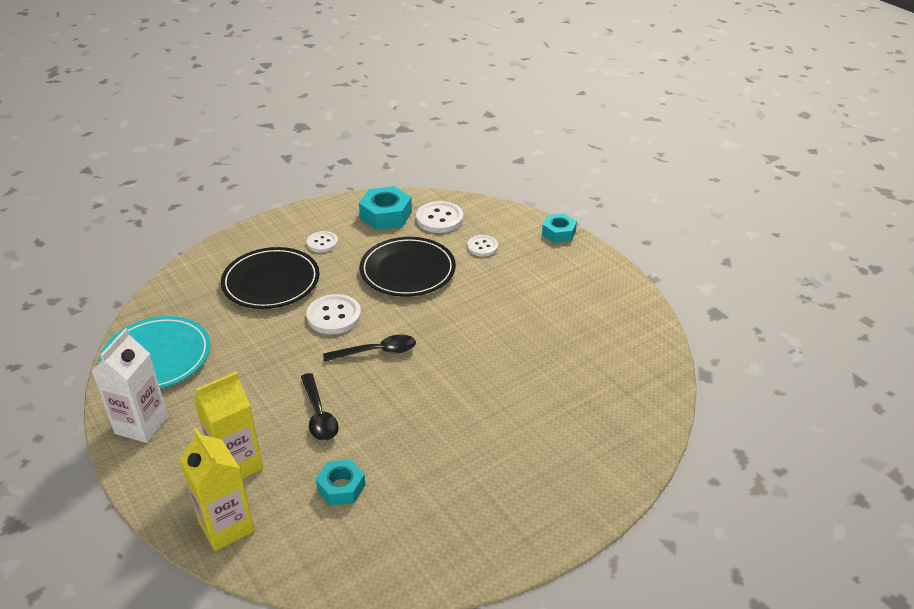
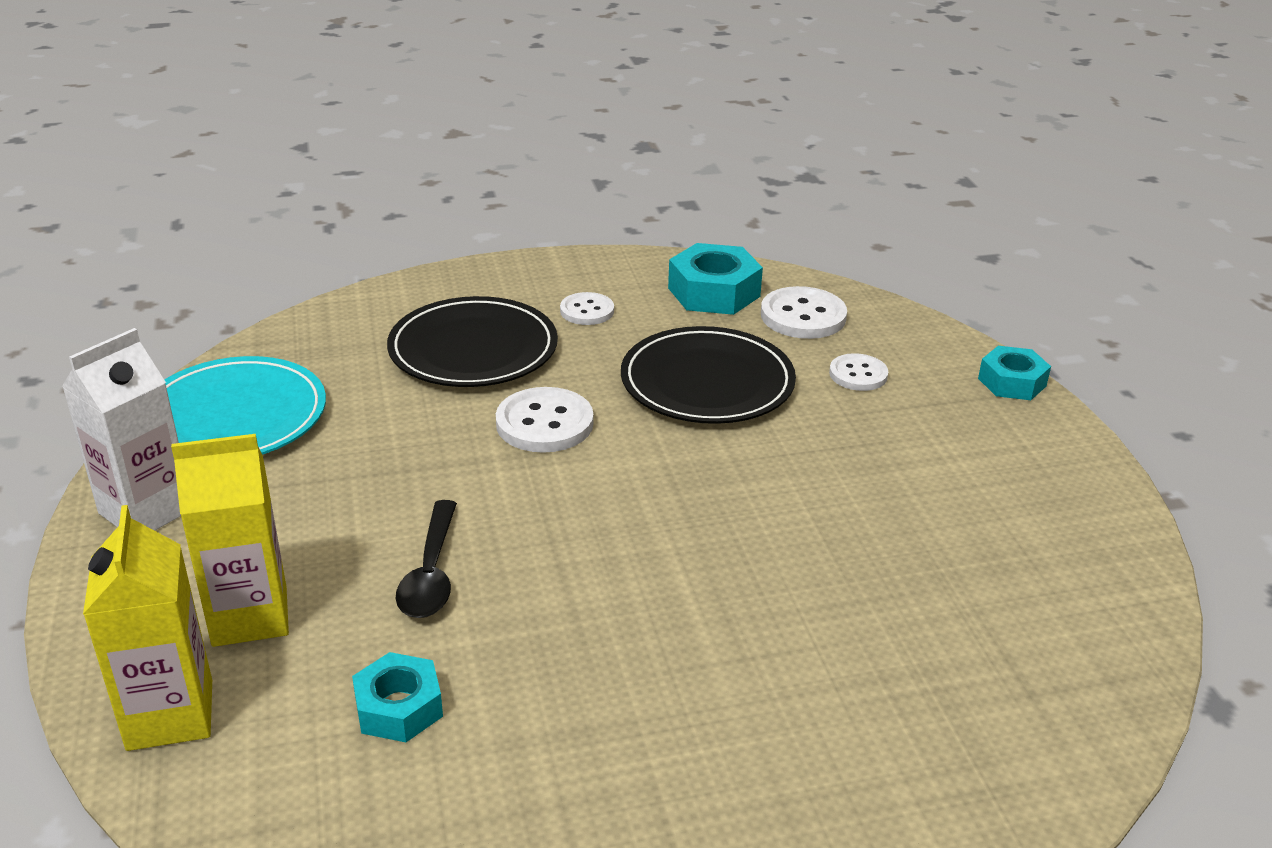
camera: 20 degrees right, 5 degrees down
black spoon [323,334,416,362] -> none

